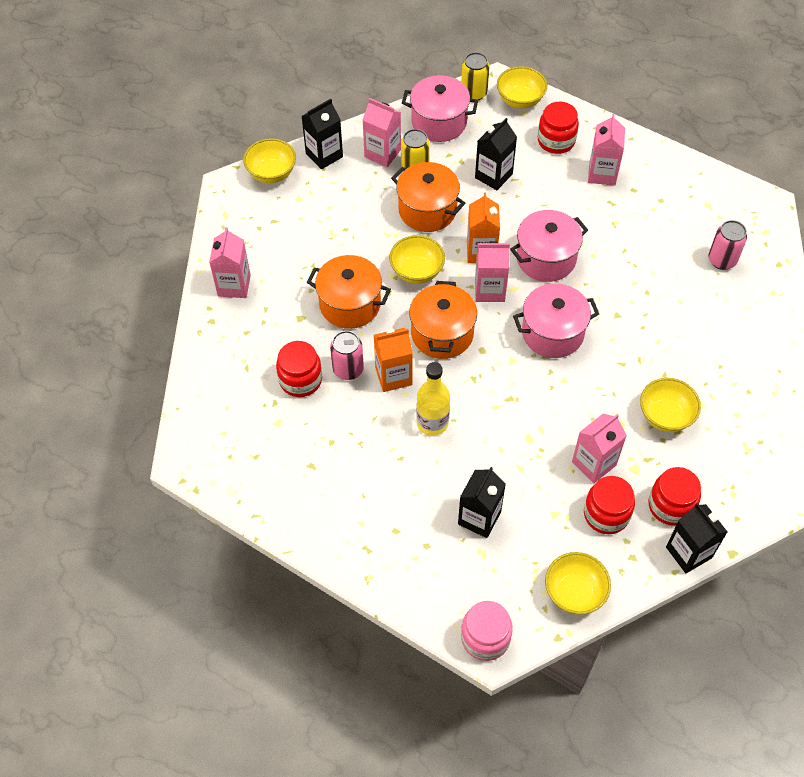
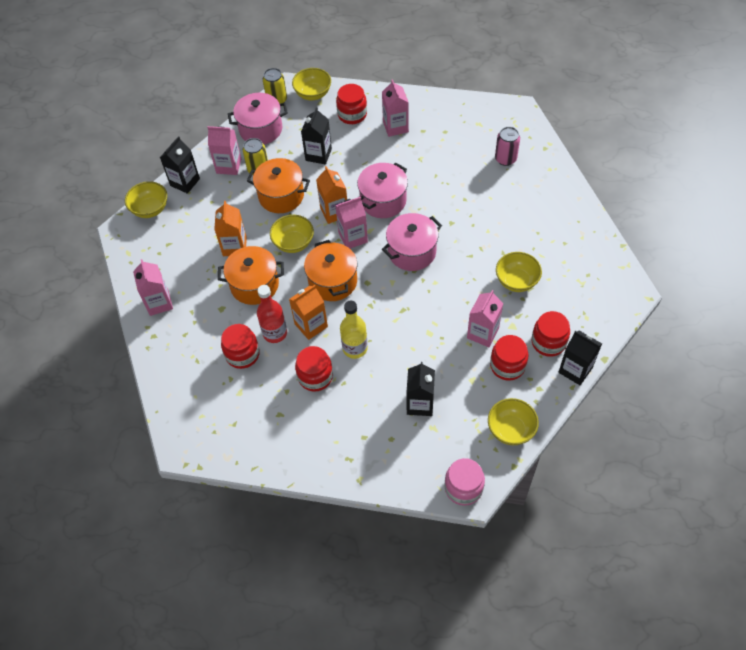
camera: 20 degrees left, 0 degrees up
pink can [330,331,364,380] -> red bottle [257,285,287,343]
none -> orange carton [214,201,247,256]
none -> red jar [295,346,333,392]

